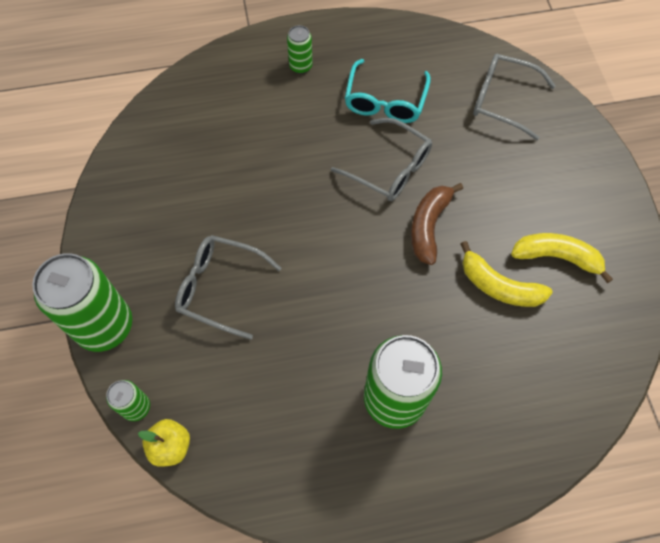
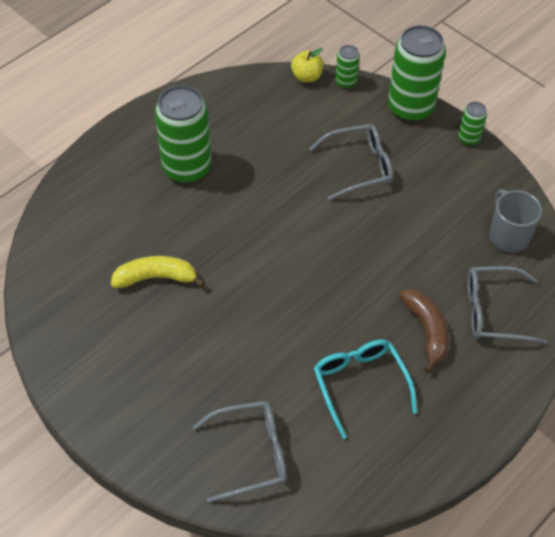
camera: 145 degrees right, 10 degrees down
green can [287,25,313,74] -> green can moved to [458,102,487,146]
grey glasses [331,118,432,201] -> grey glasses moved to [467,266,548,345]
brown banana [411,183,463,265] -> brown banana moved to [399,288,449,373]
yellow banana [511,233,613,284] -> none
none -> grey mug [489,189,542,253]

